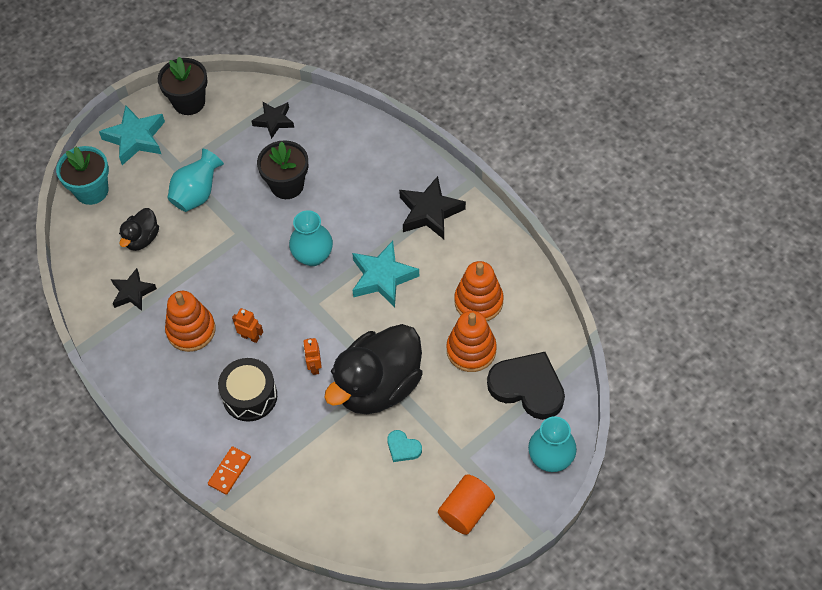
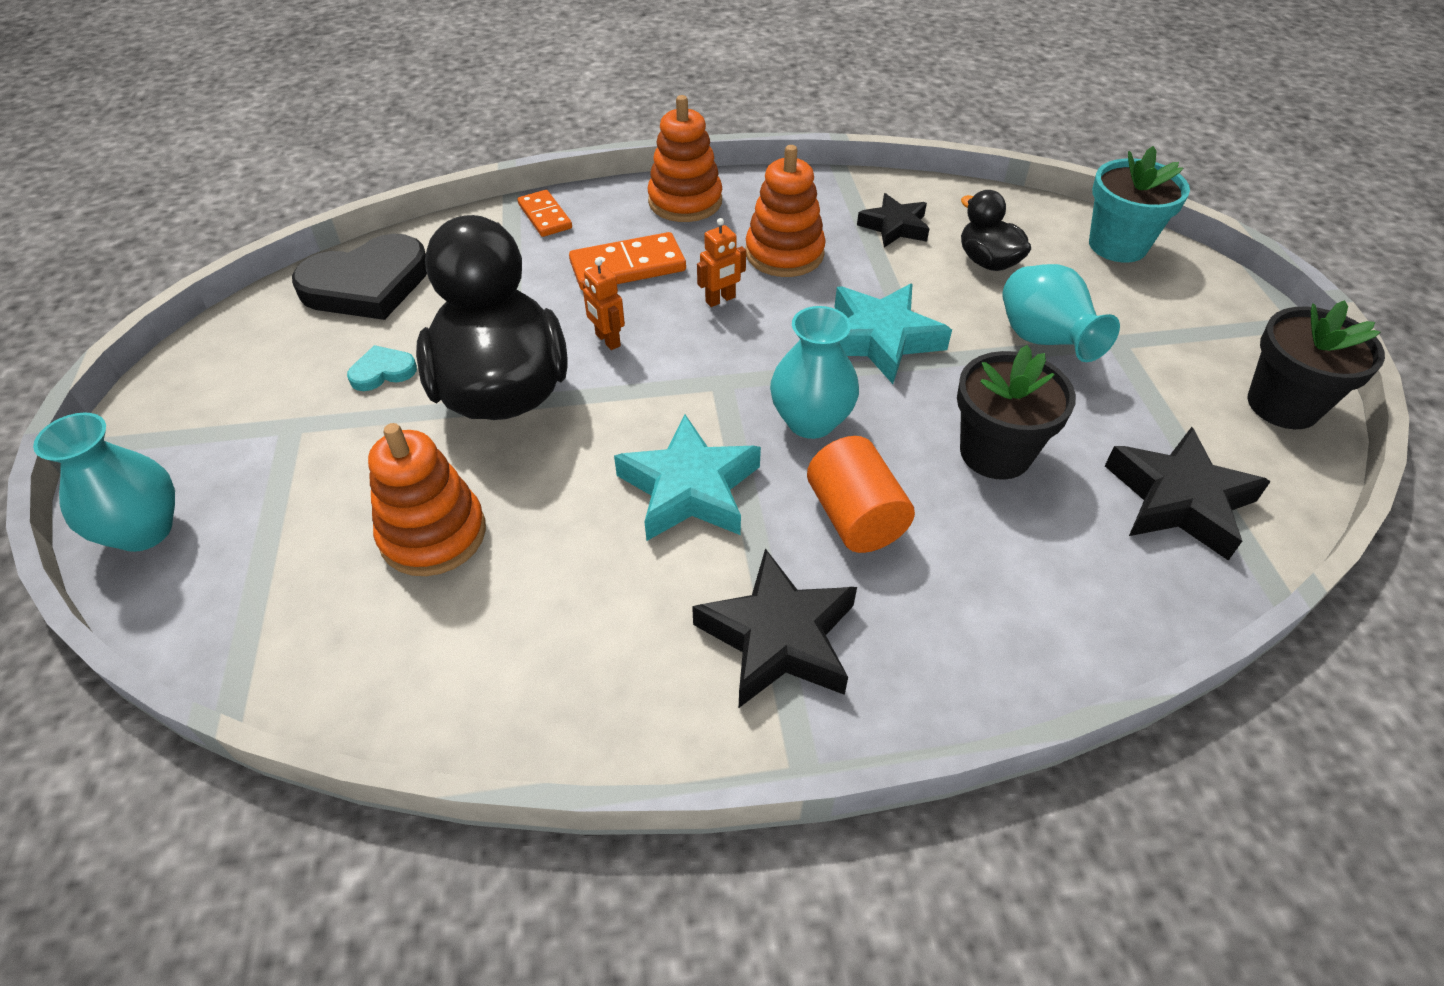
camera: 120 degrees right, 10 degrees down
turquoise star [99,105,165,165] -> turquoise star moved to [835,284,952,384]
black drum [218,358,277,422] -> orange domino [569,232,686,291]
black star [251,101,294,139] -> black star [1105,427,1271,561], size x1.53
orange robot [303,338,322,375] -> orange robot turned 150 degrees counterclockwise [583,258,625,350]
orange cylinder [438,474,495,535] -> orange cylinder moved to [807,436,915,553]
orange stacking toy [454,261,504,321] -> orange stacking toy moved to [648,95,722,222]
black heart [487,352,565,420] -> black heart moved to [292,234,427,320]

